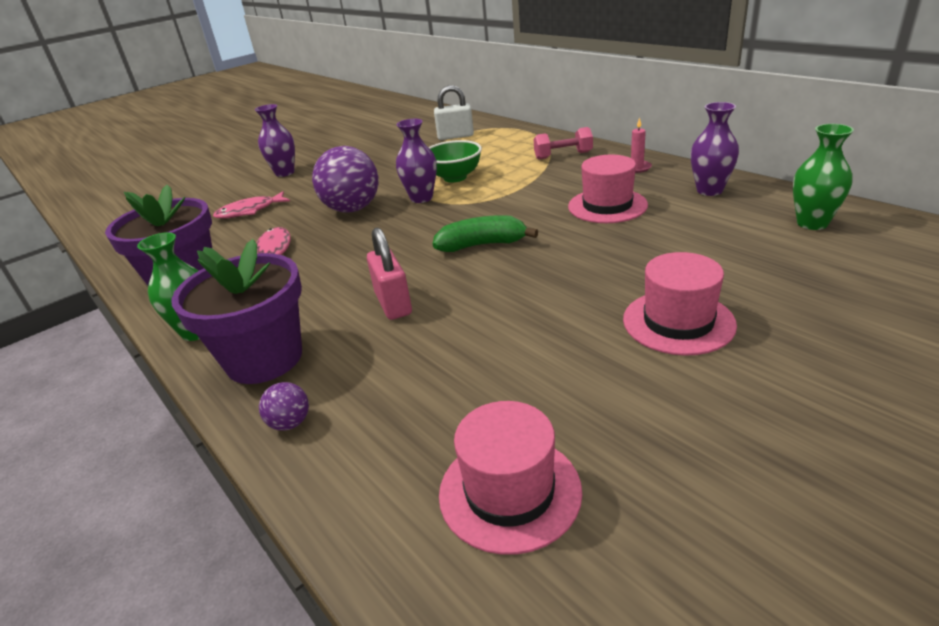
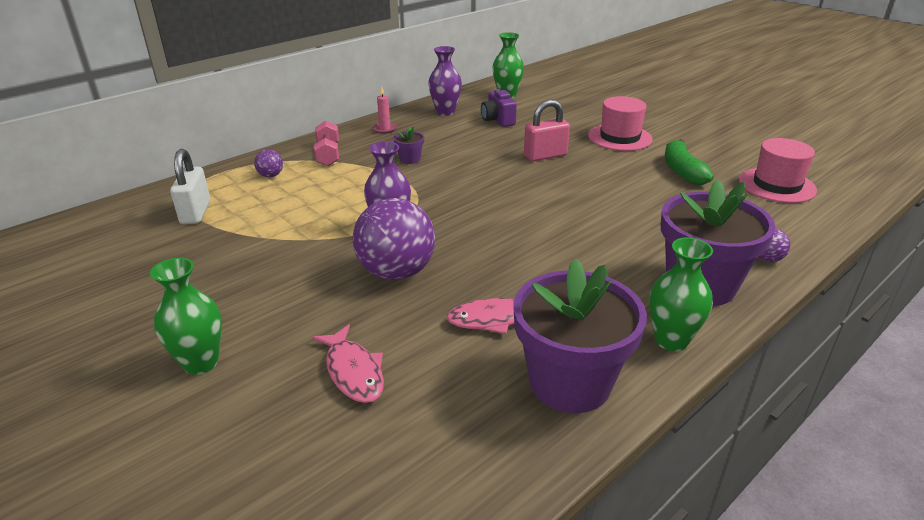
camera: 95 degrees left, 0 degrees up
purple vase [255,104,295,177] -> green vase [150,258,222,375]
pink padlock [367,227,412,320] -> pink padlock moved to [524,99,570,161]
green bowl [429,140,482,183] -> none
green banana [433,215,538,252] -> green banana moved to [665,139,714,185]
pink hat [568,155,648,223] -> none
none -> purple ball [254,149,283,177]
none -> purple flower pot [393,127,424,164]
none -> purple camera [481,89,517,127]

